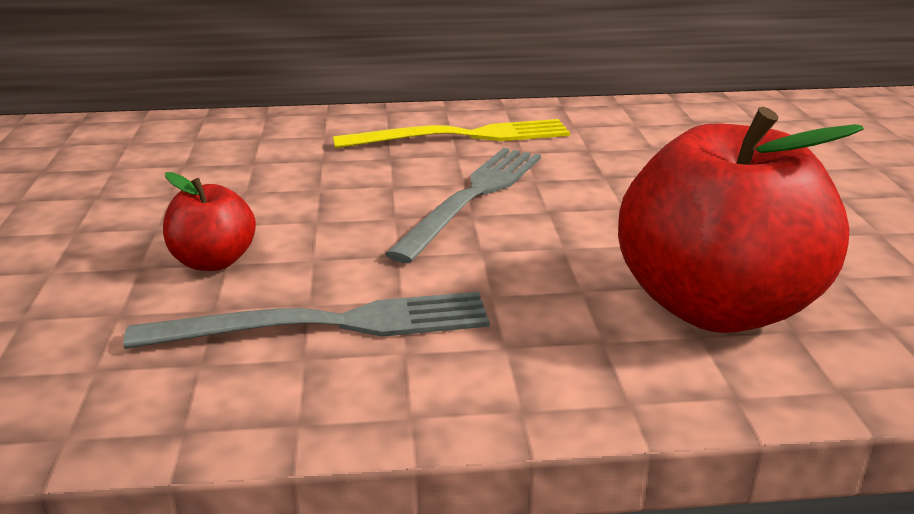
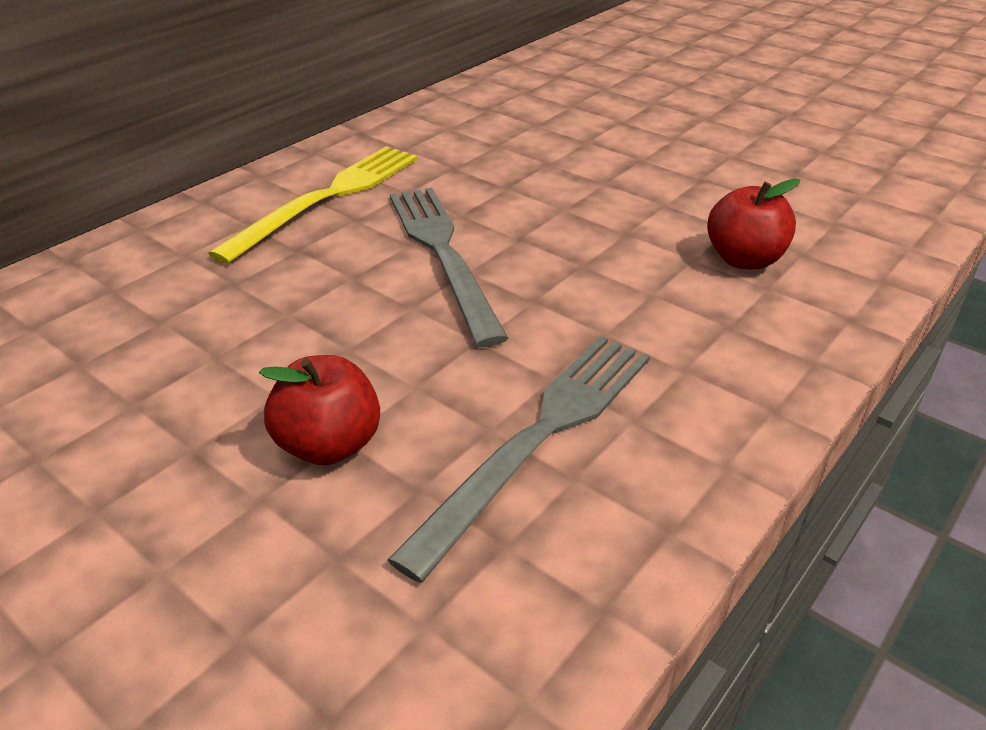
camera: 45 degrees left, 10 degrees up
red apple [618,107,864,333] -> red apple [707,179,800,270], size x0.47

